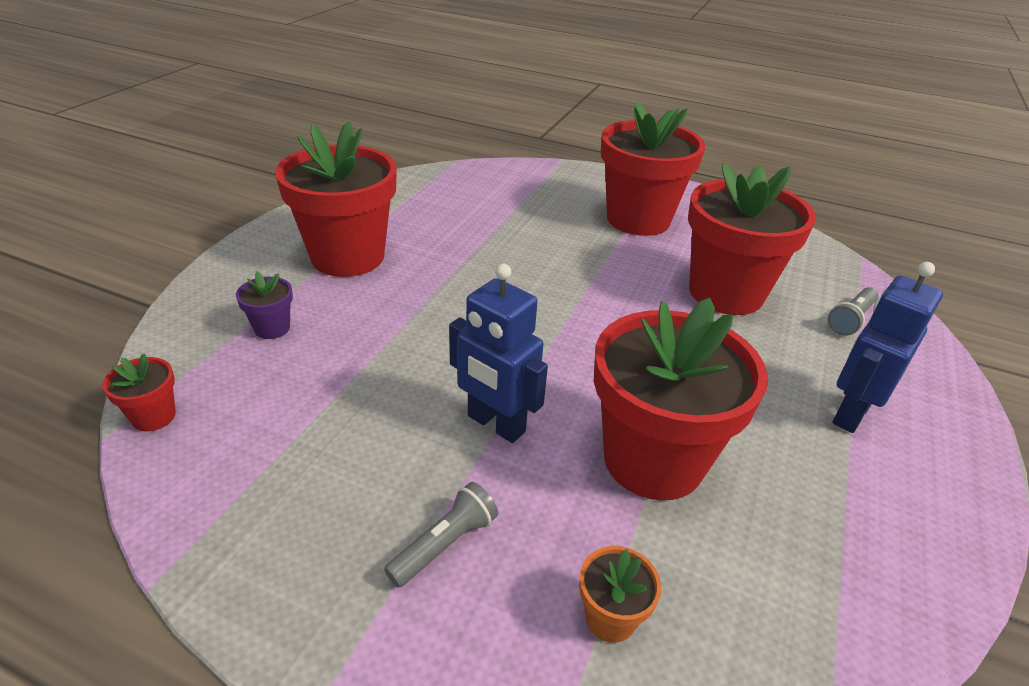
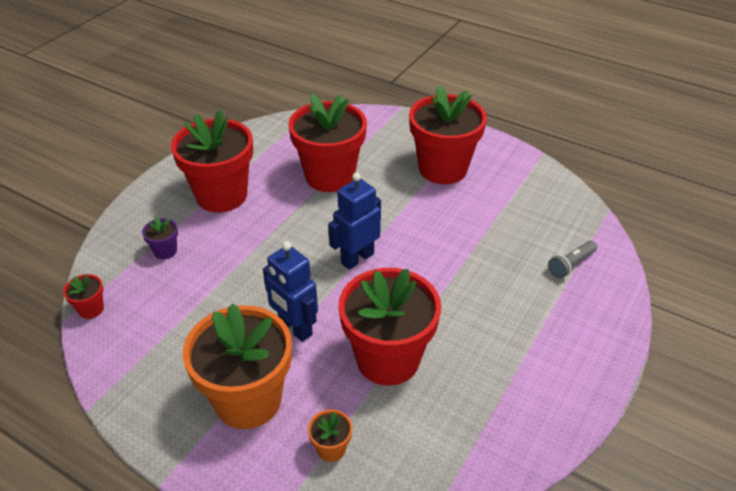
camera: 10 degrees right, 5 degrees up
grey flashlight [384,482,498,588] -> orange flower pot [183,303,292,429]
red flower pot [688,163,816,315] -> red flower pot moved to [288,94,367,192]
blue robot [833,262,943,433] -> blue robot moved to [328,173,381,270]

